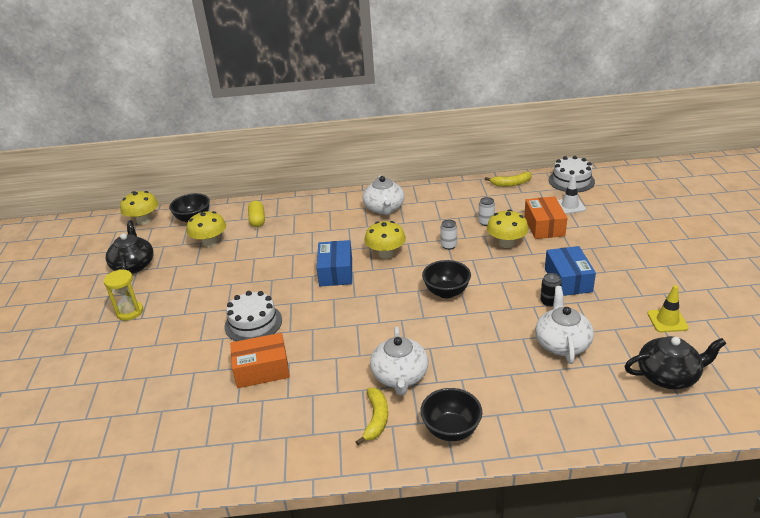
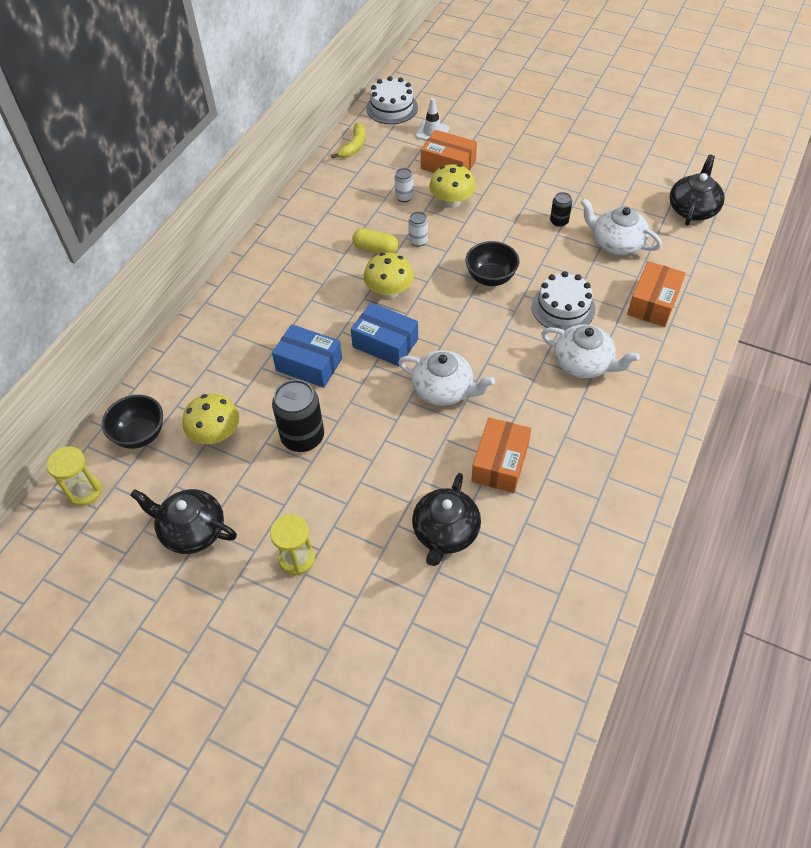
camera: 60 degrees left, 20 degrees up
yellow mushroom [120,191,158,225] -> yellow hourglass [47,446,102,506]
white cake [225,291,282,341] -> white cake moved to [532,271,595,331]
yellow capsule [248,201,265,227] -> yellow capsule moved to [352,228,398,253]
yellow banana [356,388,388,445] -> none
white teapot [363,175,405,215] -> white teapot moved to [398,350,495,406]
black bowl [420,388,483,441] -> none
blue box [545,246,596,296] -> blue box moved to [272,324,342,388]
yellow traffic cone [647,285,689,332] -> none
none -> black can [272,379,324,452]
none -> black teapot [412,473,481,566]
none -> orange box [627,261,686,327]

